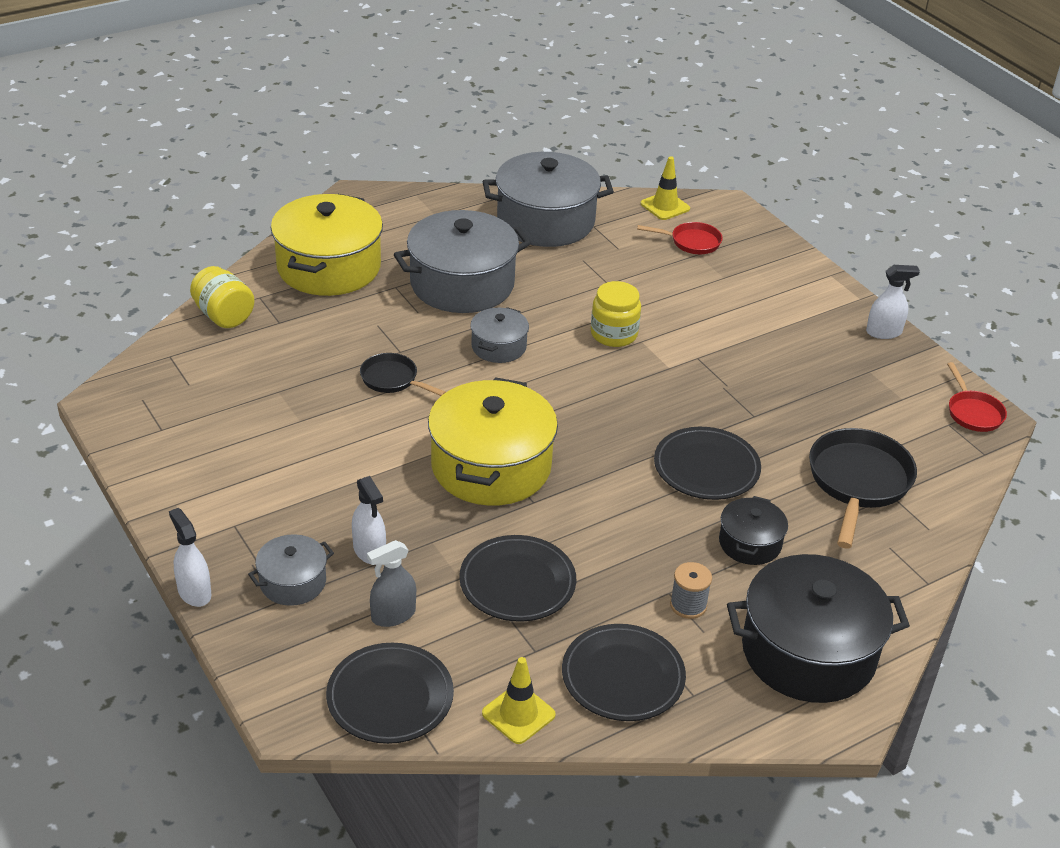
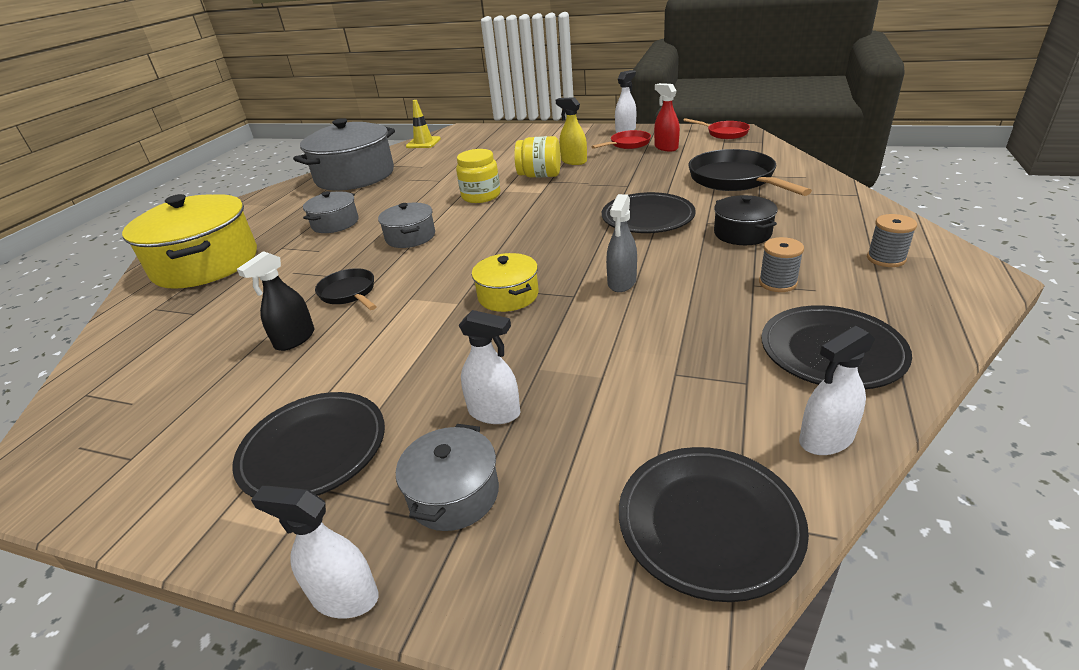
camera: 35 degrees left, 5 degrees down
yellow jar [190,266,255,328] -> yellow jar moved to [514,136,561,178]
black pan [360,353,446,396] -> black pan turned 60 degrees clockwise [315,268,377,310]
grey spray bottle [367,540,416,627] -> grey spray bottle moved to [606,194,637,292]
grey pot [394,210,531,313] -> grey pot [303,191,358,233], size x0.50
yellow pot [428,377,558,506] -> yellow pot [472,253,539,312], size x0.50
black plate [459,535,576,622] -> black plate moved to [232,392,385,498]
yellow traffic cone [482,657,556,744] -> white spray bottle [799,326,875,455]
red pan [637,222,723,254] -> red pan moved to [591,130,651,149]
black pot [727,554,910,703] -> grey spool [867,214,917,267]
none -> black spray bottle [237,251,314,351]
none -> yellow spray bottle [556,97,587,165]
none -> red spray bottle [654,83,680,151]

